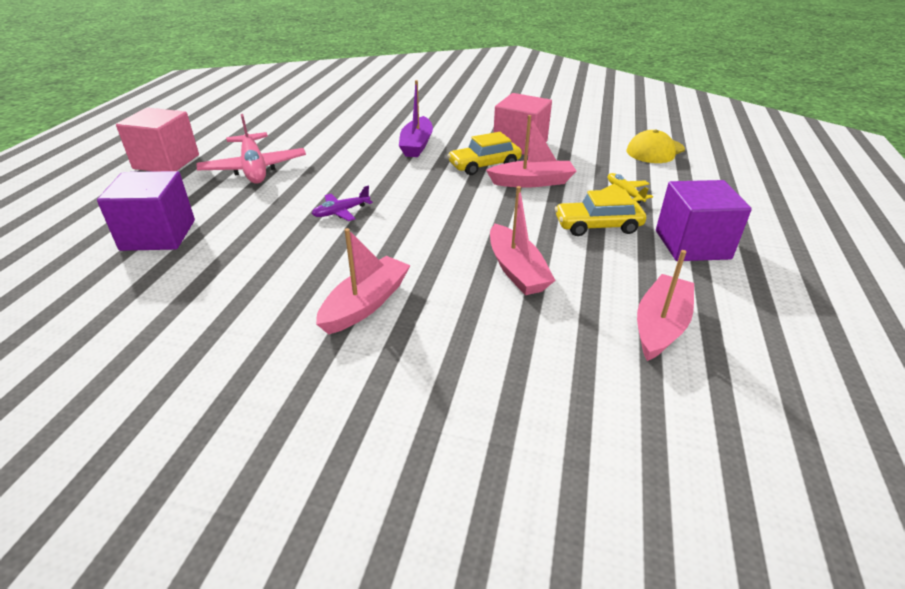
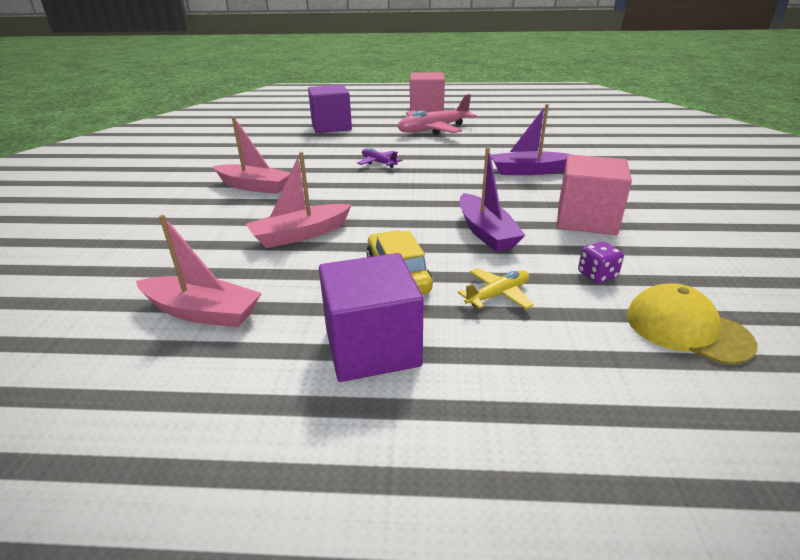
camera: 80 degrees right, 5 degrees down
yellow car [448,132,522,175] -> none
pink boat [486,115,576,188] -> purple boat [460,147,525,252]
none -> purple dice [578,241,624,283]

